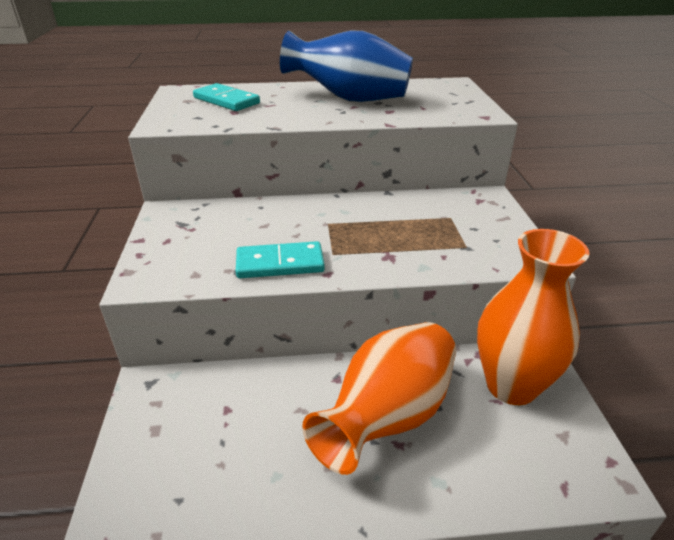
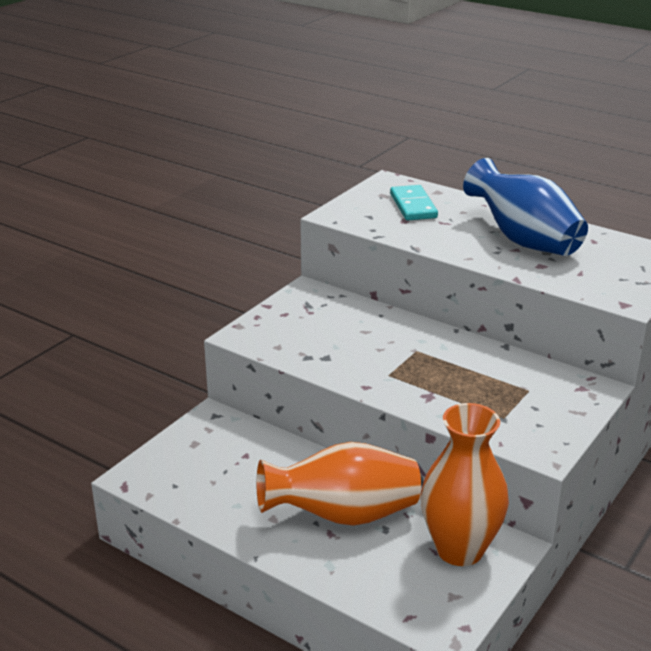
camera: 40 degrees right, 5 degrees down
turquoise domino [236,241,325,278] -> none

